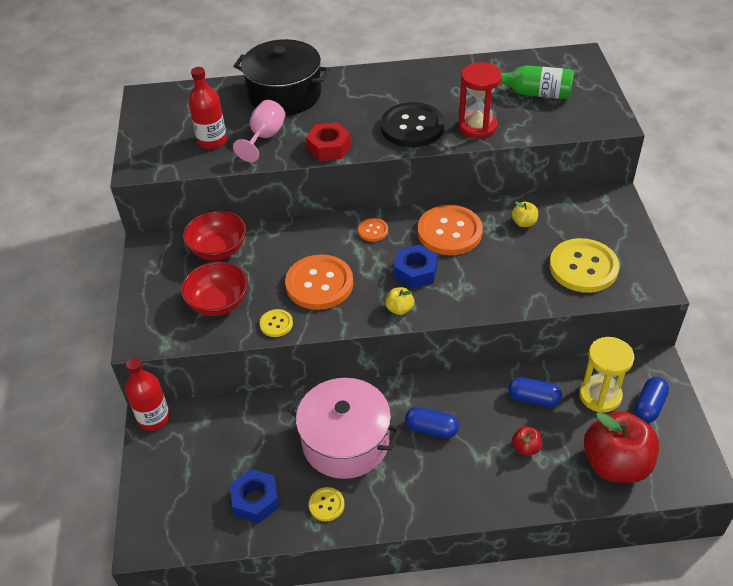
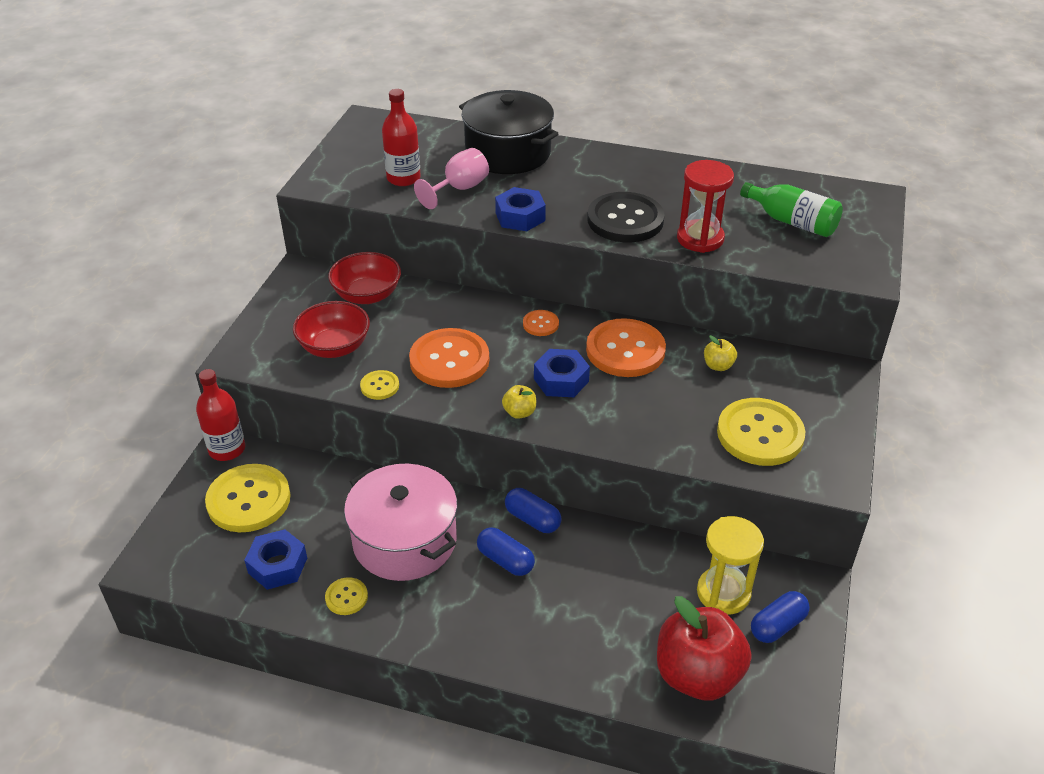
camera: 20 degrees right, 5 degrees down
red nut [306,122,351,161] -> blue nut [495,187,546,231]
blue capsule [508,377,562,407] -> blue capsule moved to [505,488,562,533]
red apple [512,426,542,456] -> none
none -> yellow button [205,464,291,532]

